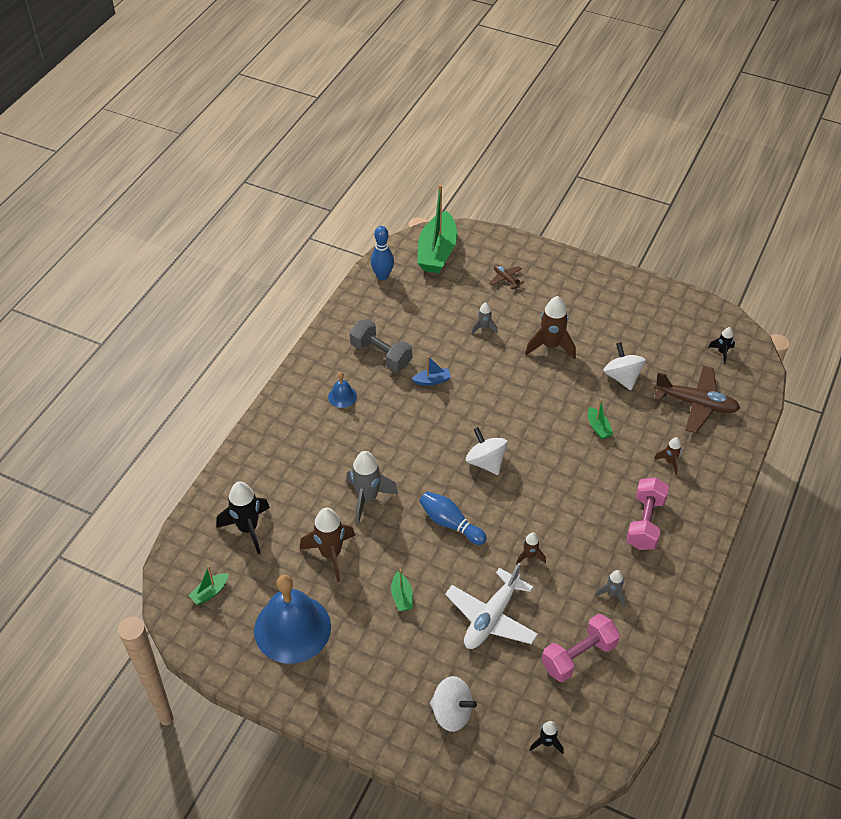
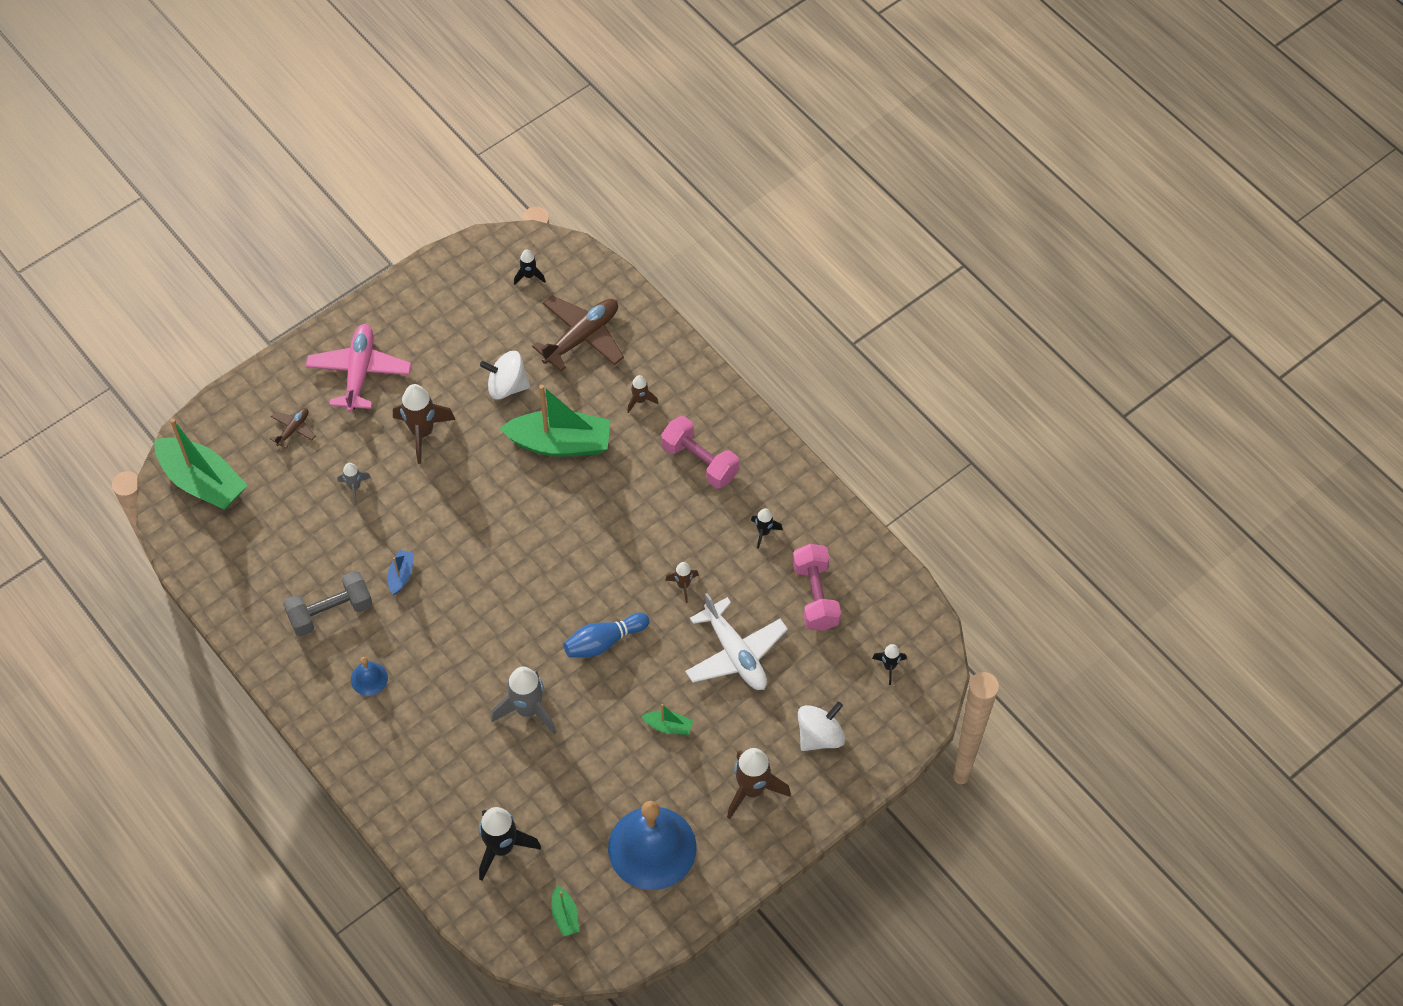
camera: 65 degrees left, 10 degrees up
brown rocket [300,508,355,582] -> brown rocket moved to [727,748,791,819]
blue bowling pin [371,226,394,280] -> none
white spinning top [466,427,508,475] -> none
brown plane [489,264,524,289] -> brown plane turned 135 degrees clockwise [270,408,316,448]
green boat [588,399,613,439] -> green boat [500,385,610,456], size x2.28
grey rocket [595,570,625,607] -> black rocket [751,508,783,549]
none -> pink plane [306,324,412,412]

